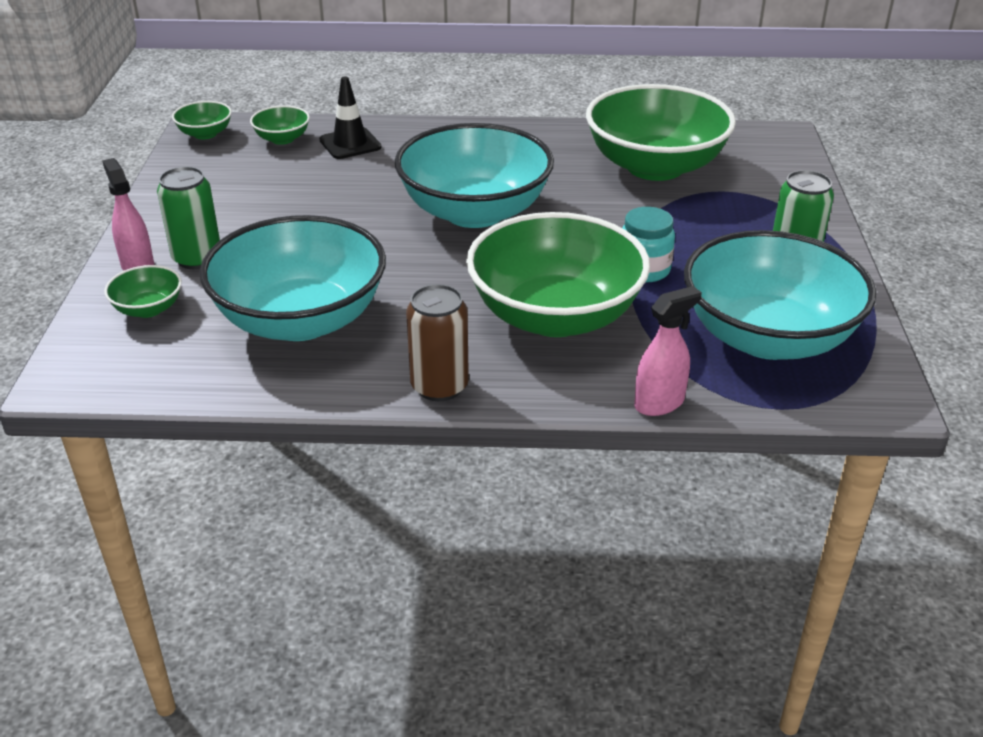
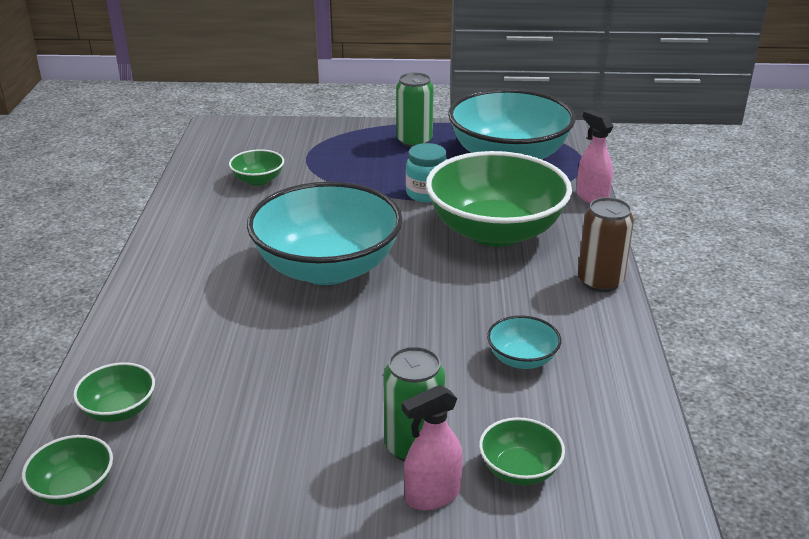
camera: 90 degrees left, 5 degrees down
turquoise bowl [200,215,386,341] -> turquoise bowl [487,315,561,369], size x0.42
black traffic cone [319,76,382,159] -> none
green bowl [586,84,736,181] -> green bowl [229,149,284,186], size x0.42

